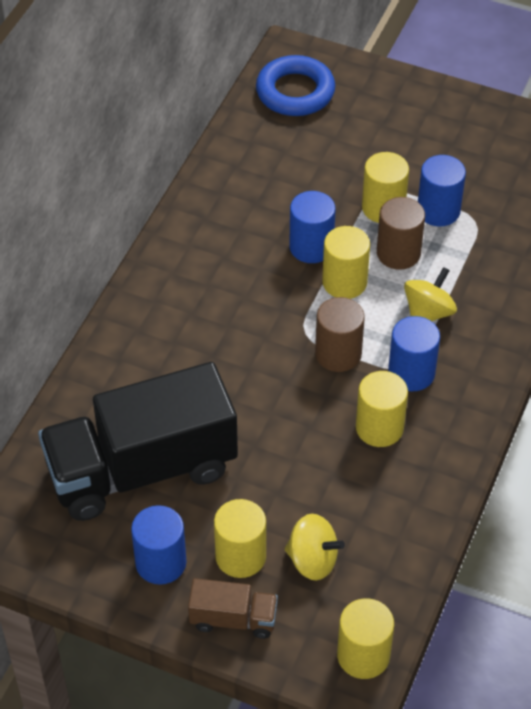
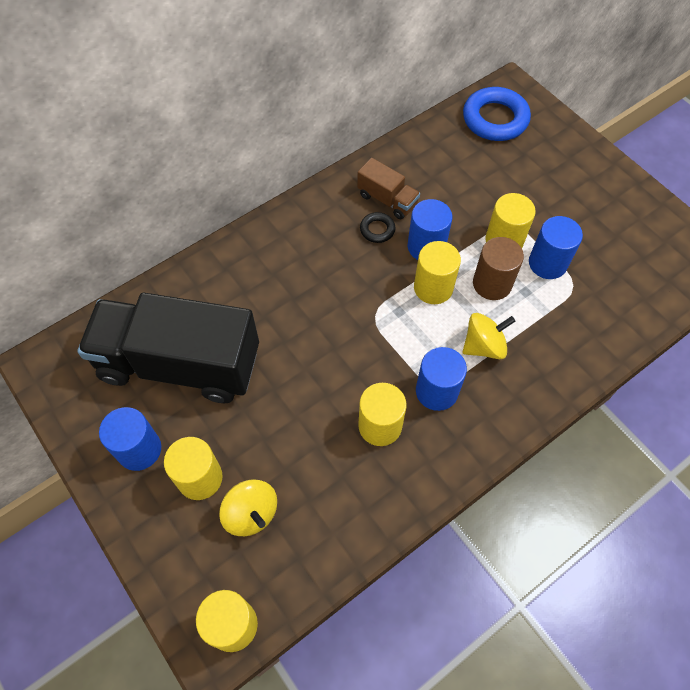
camera: 30 degrees right, 10 degrees up
brown truck [188,578,278,639] -> brown truck moved to [357,158,420,219]
brown cylinder [315,297,365,372] -> none
none -> black ring [360,212,396,243]

